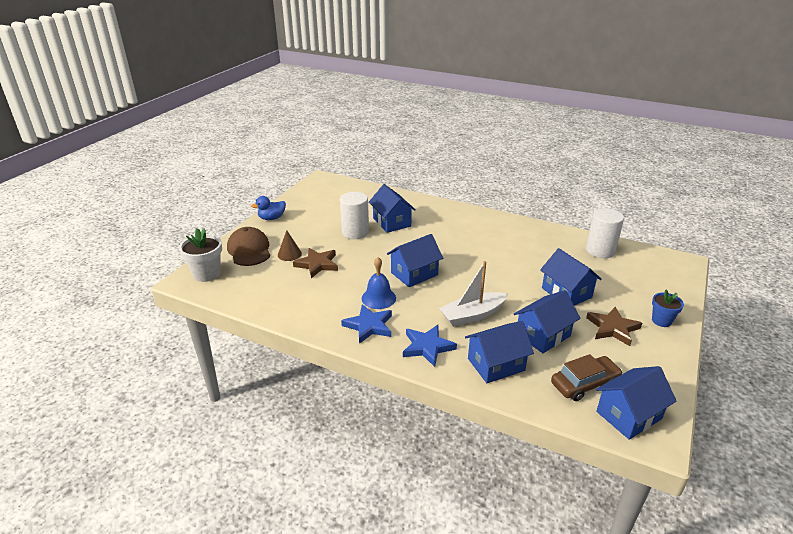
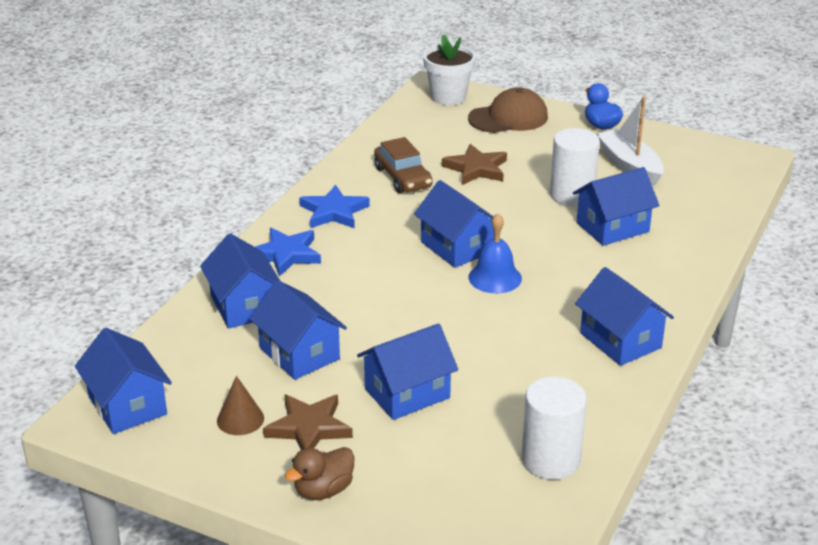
camera: 90 degrees right, 0 degrees up
brown cone [278,230,302,261] -> brown cone moved to [217,376,264,435]
blue bell [362,257,396,309] -> blue bell moved to [469,213,522,293]
white boat [439,261,508,327] -> white boat moved to [596,96,664,186]
brown car [551,354,623,401] -> brown car moved to [374,137,433,193]
blue flower pot [652,289,684,327] -> brown duck [285,447,354,500]
none -> blue house [575,267,674,366]

